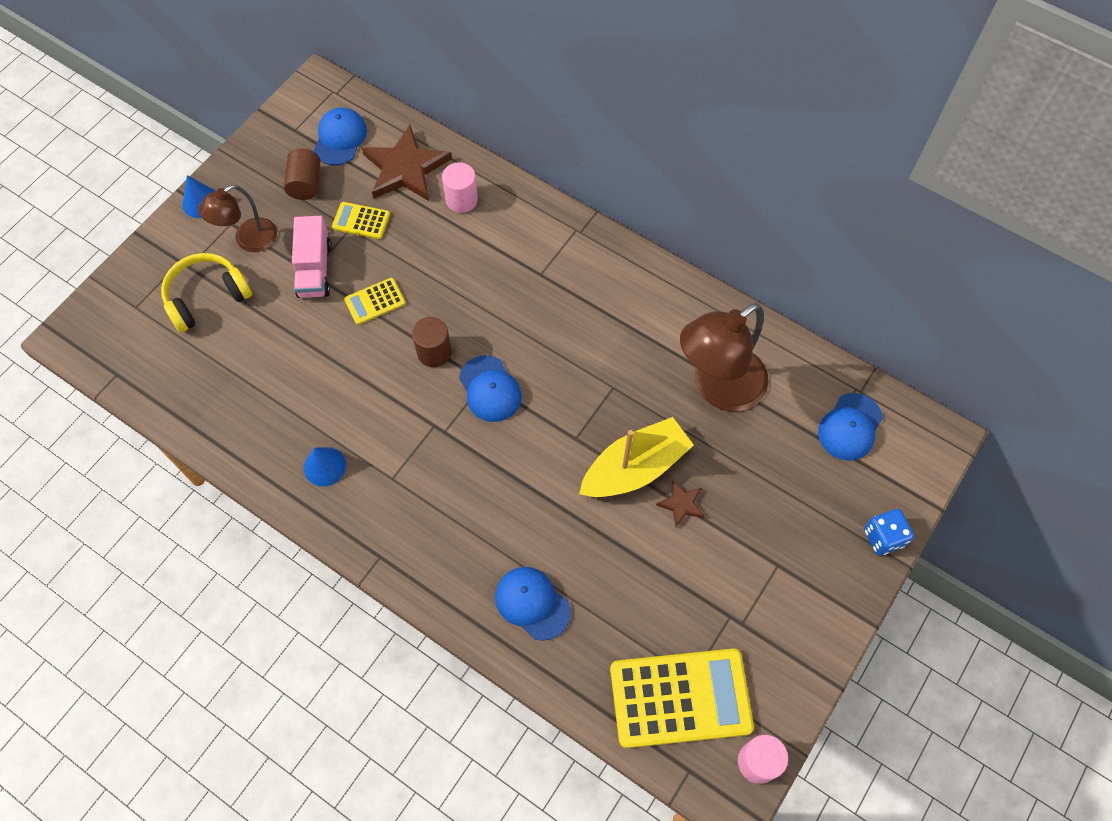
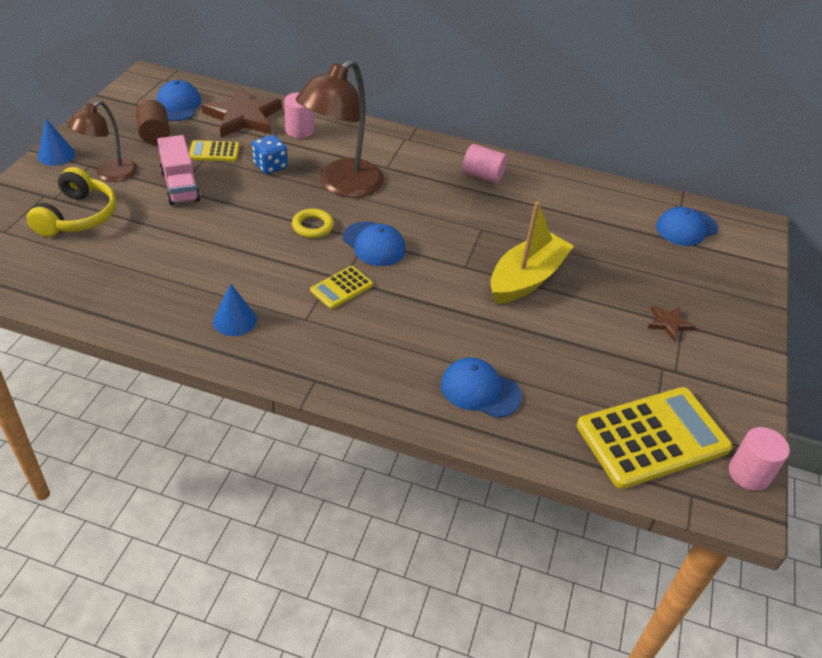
camera: 20 degrees left, 20 degrees down
yellow headphones [161,253,252,333] -> yellow headphones turned 150 degrees clockwise [26,167,116,237]
yellow calculator [344,278,406,325] -> yellow calculator moved to [310,266,373,309]
brown cylinder [412,317,452,367] -> yellow ring [292,208,334,238]
brown star [656,480,705,527] -> brown star moved to [648,305,695,341]
brown lamp [680,303,769,411] -> brown lamp moved to [296,59,384,198]
blue cap [818,393,883,461] -> blue cap turned 45 degrees clockwise [656,207,718,246]
blue dice [864,509,914,556] -> blue dice moved to [252,135,288,174]
none -> pink cylinder [462,144,507,183]

